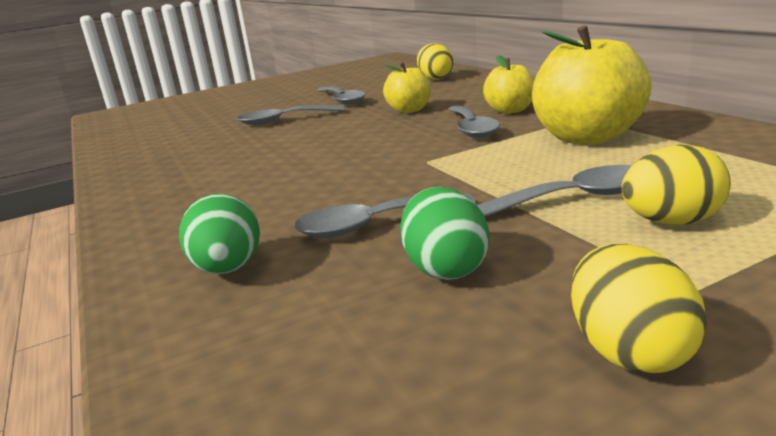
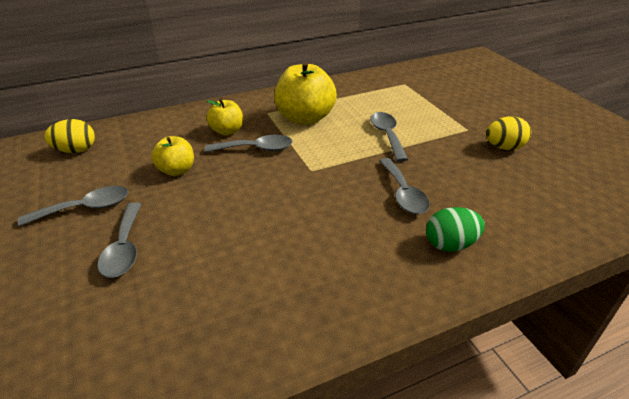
camera: 90 degrees left, 15 degrees up
green egg [400,187,489,280] -> none
yellow egg [622,144,731,225] -> none

